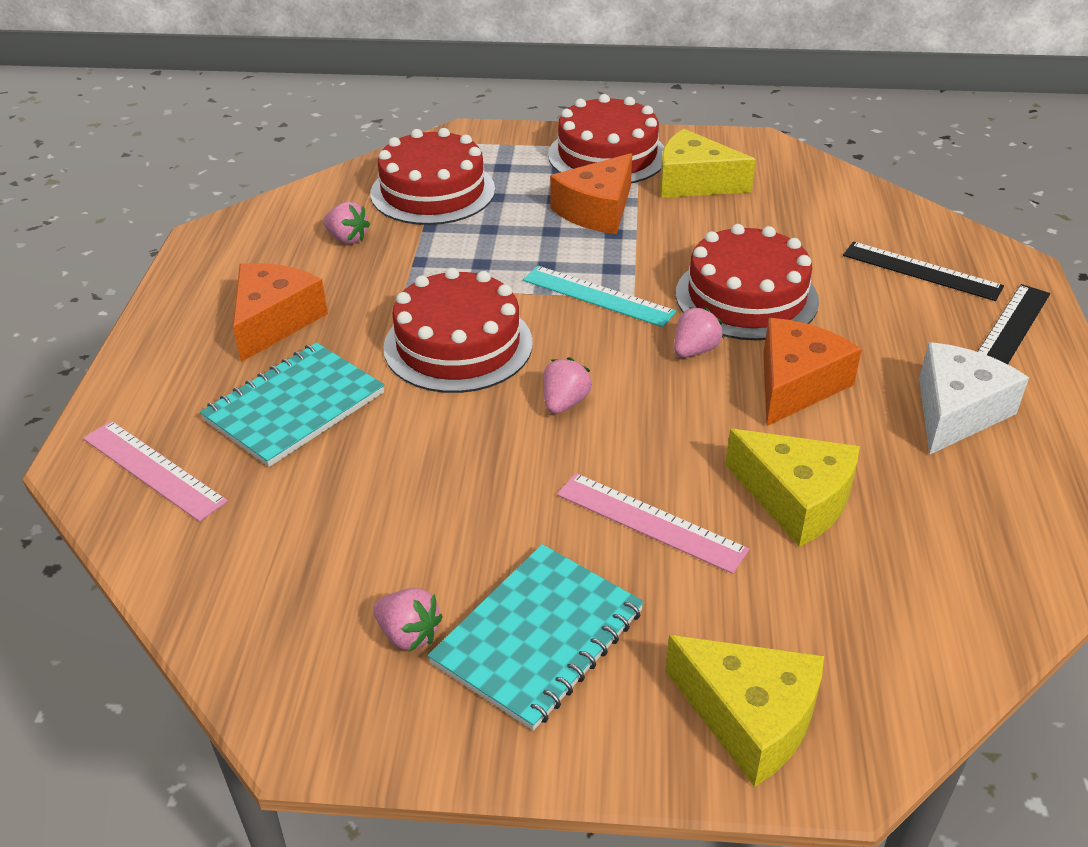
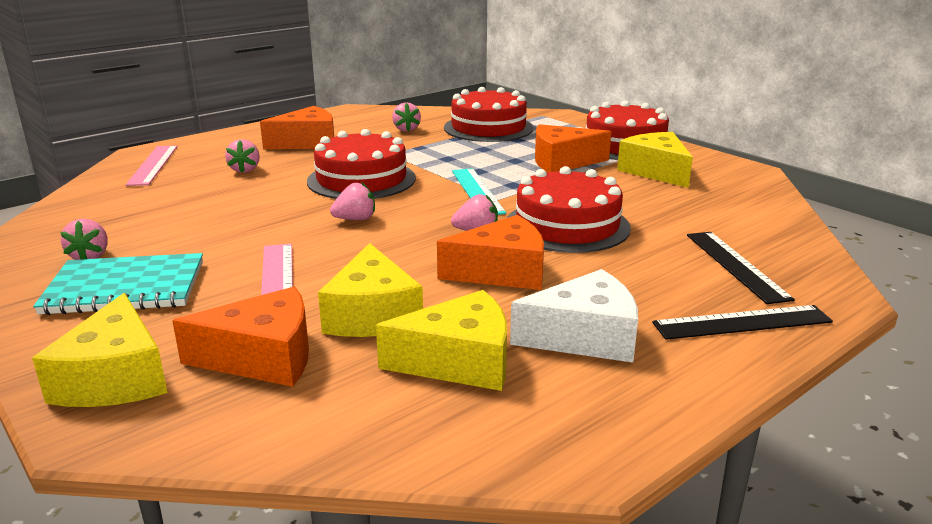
camera: 45 degrees right, 15 degrees down
turquoise notebook [200,342,385,467] -> pink strawberry [225,139,260,173]
none -> orange cheese [172,287,309,387]
none -> yellow cheese [376,290,507,391]

